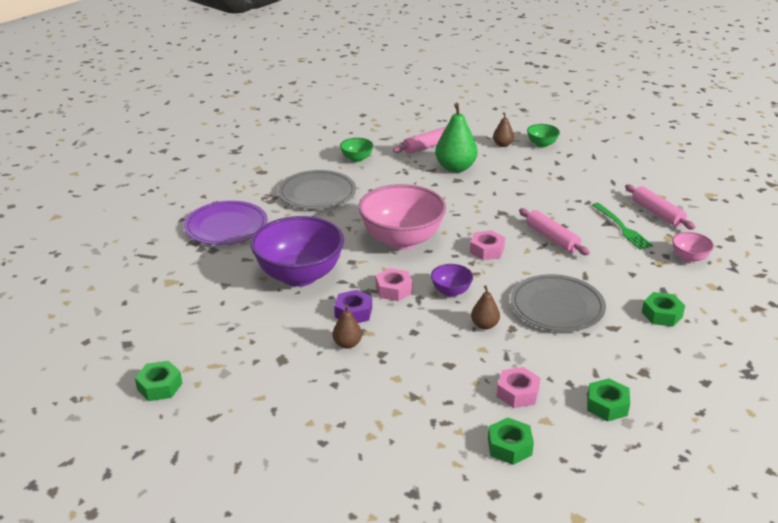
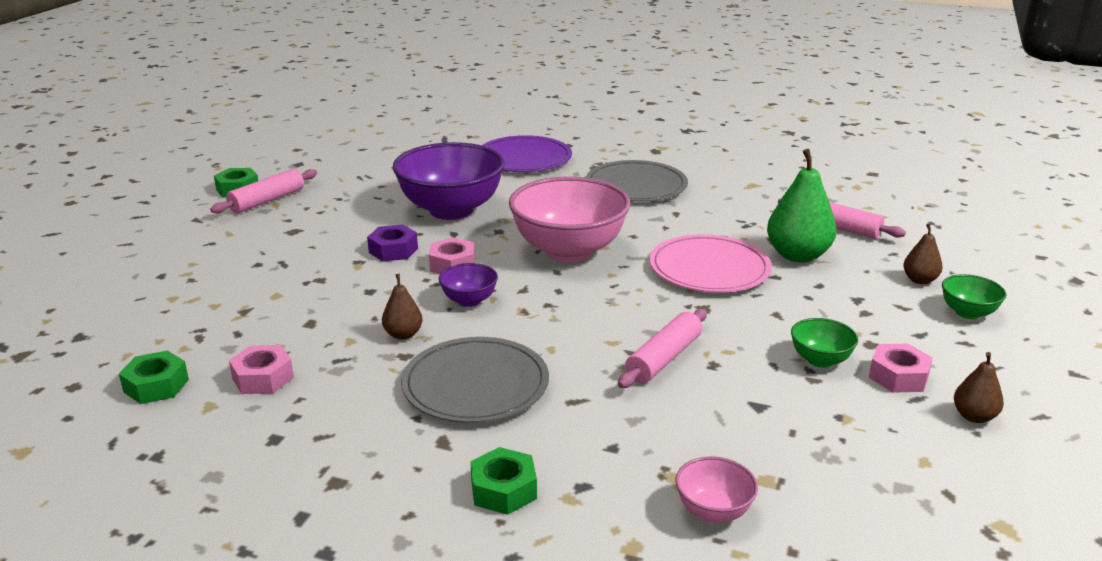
camera: 70 degrees right, 5 degrees down
brown pear [333,305,362,349] -> brown pear moved to [954,352,1004,423]
green bowl [340,138,373,162] -> green bowl moved to [791,318,858,368]
pink nut [470,230,505,260] -> pink nut moved to [869,344,933,393]
green nut [587,378,630,421] -> none
green fork [592,203,653,250] -> none
pink rolling pin [625,184,695,230] -> pink rolling pin moved to [210,169,317,213]
none -> pink plate [650,234,772,293]

